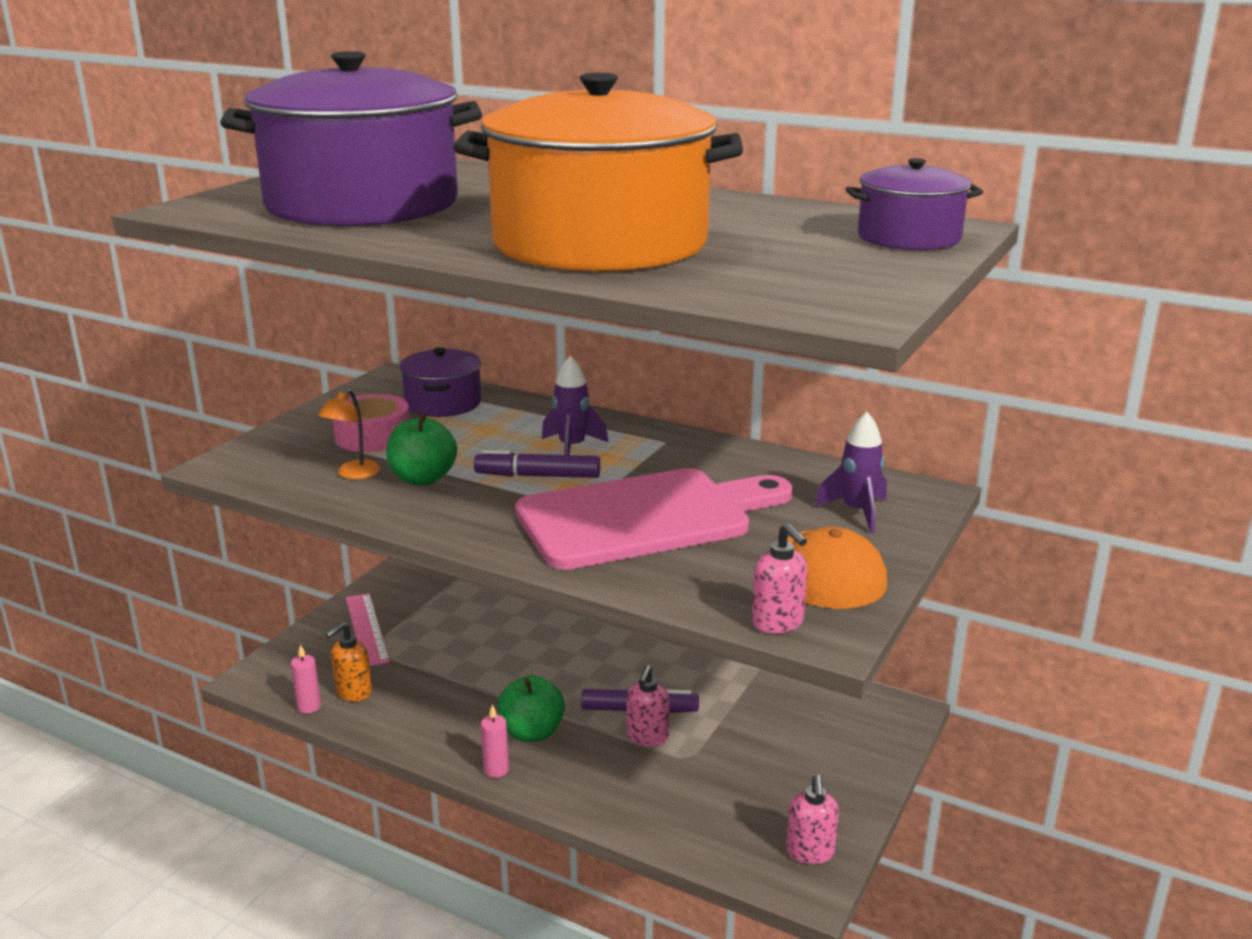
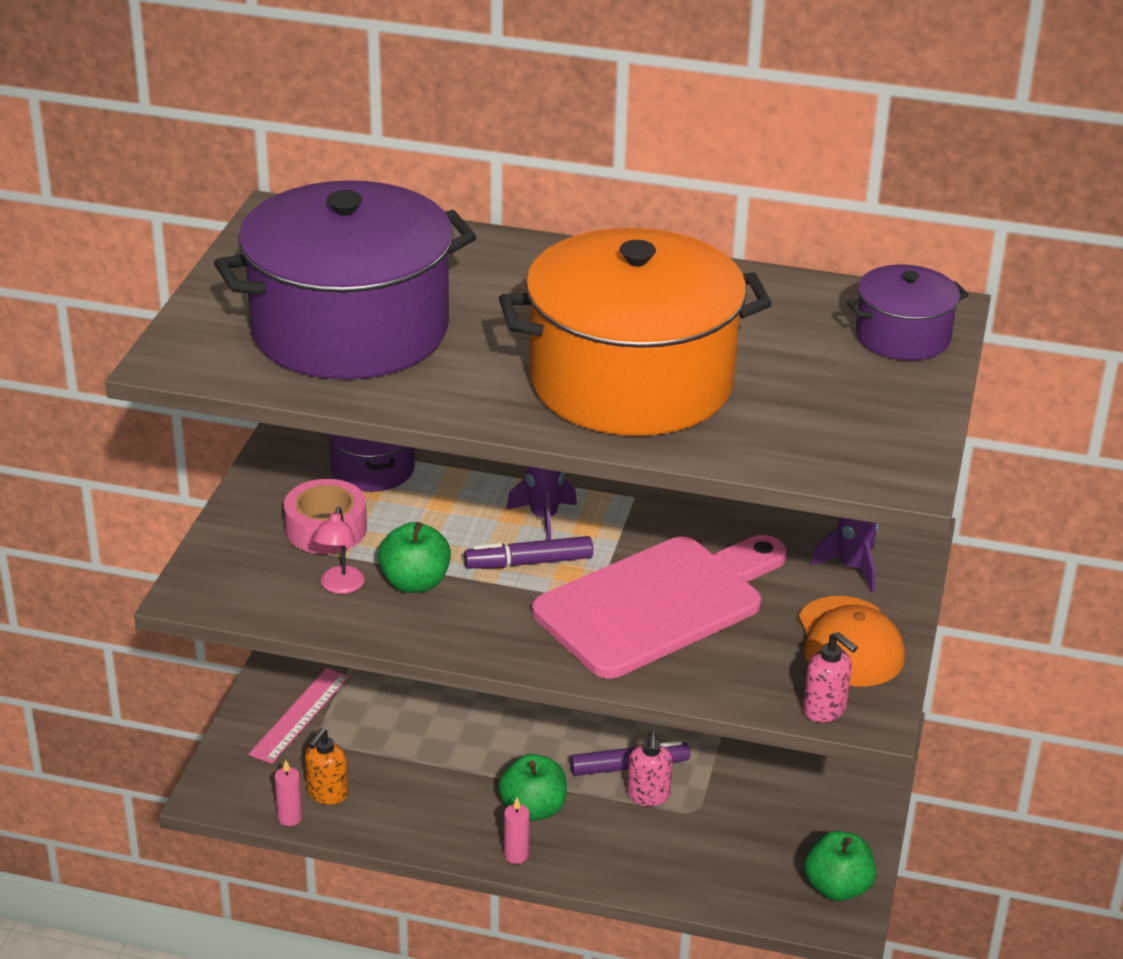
camera: 15 degrees left, 10 degrees up
orange lamp [318,389,380,479] -> pink lamp [313,507,365,594]
pink ruler [346,593,390,666] -> pink ruler turned 60 degrees clockwise [248,668,349,764]
pink soap dispenser [786,774,839,864] -> green apple [805,831,876,901]

